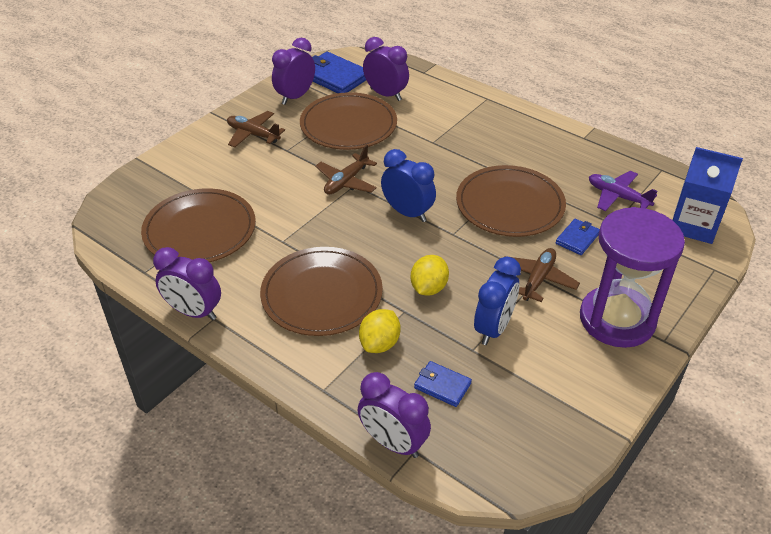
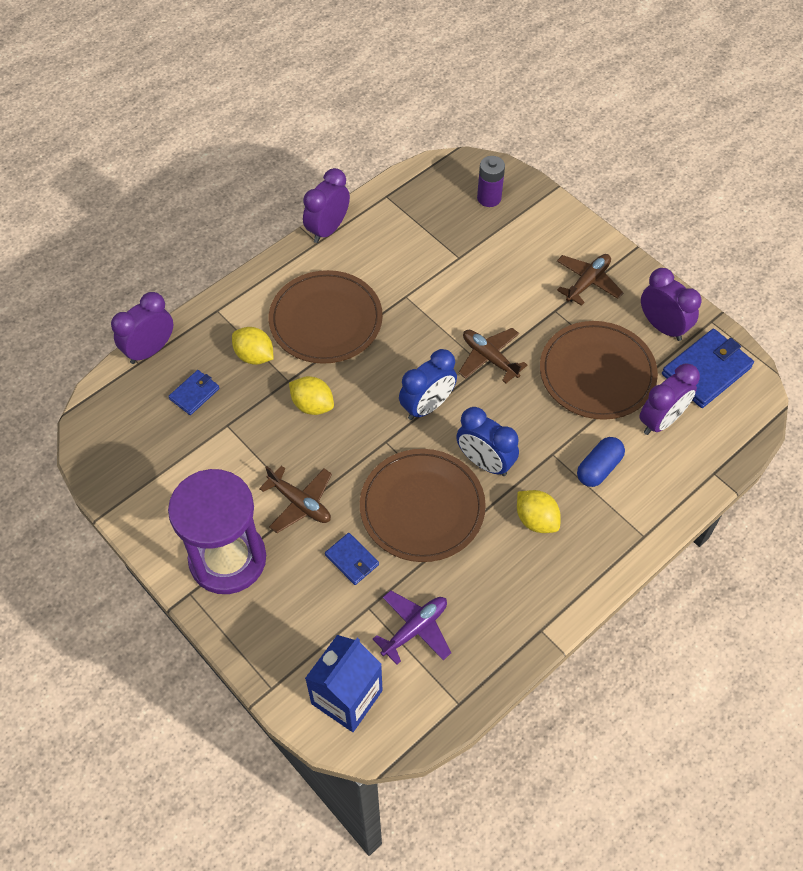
camera: 100 degrees right, 15 degrees up
brown plate [141,188,256,262] -> none
blue clock [474,257,521,345] -> blue clock moved to [456,407,519,476]
none -> purple battery [477,156,505,207]
none -> yellow lemon [517,490,561,533]
none -> blue capsule [577,437,625,487]

